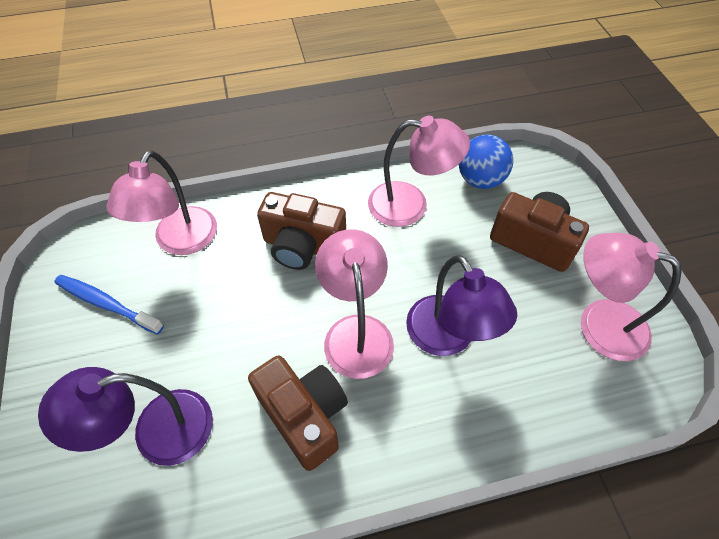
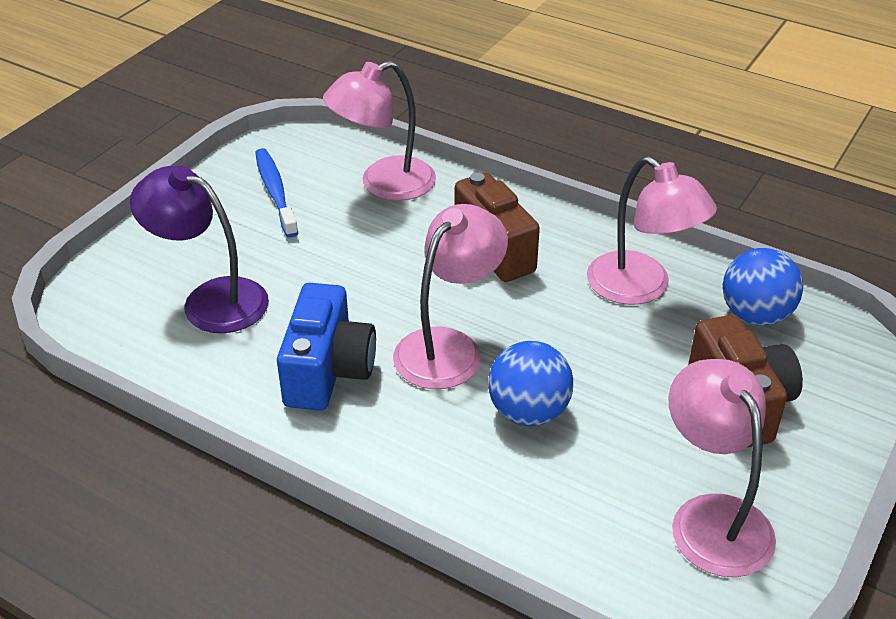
camera: 45 degrees right, 15 degrees down
brown camera [248,355,348,471] -> blue camera [277,283,376,411]
purple lamp [406,255,517,356] -> blue ball [488,341,573,426]

